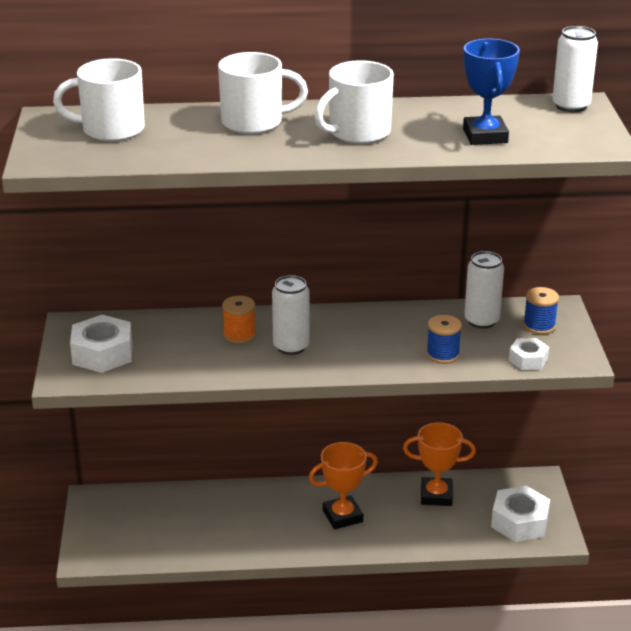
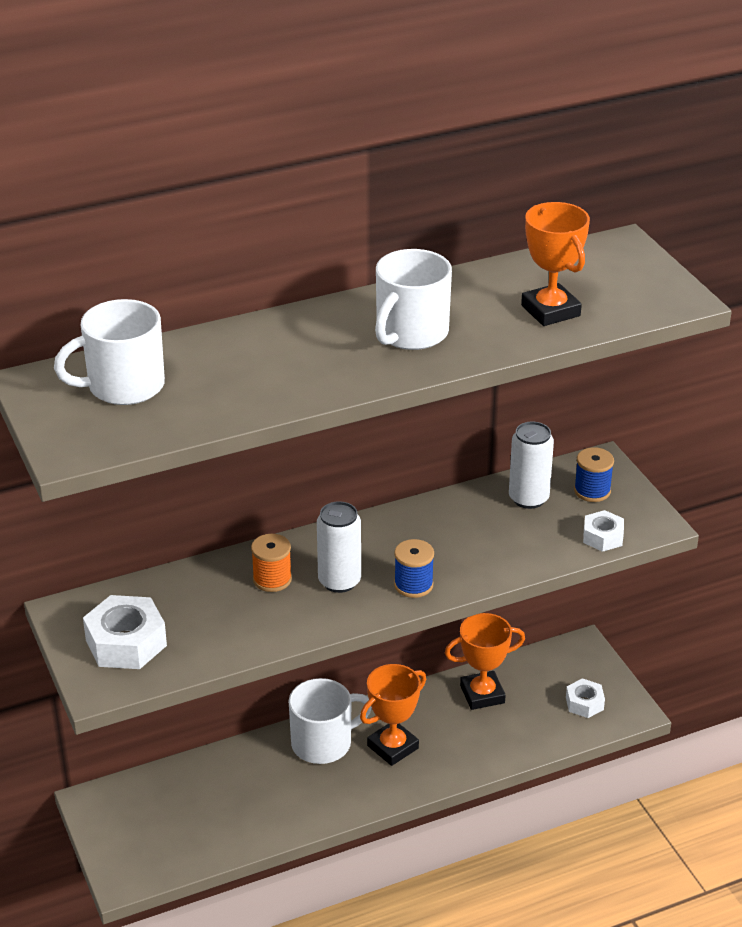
camera: 20 degrees left, 5 degrees up
white mug [218,52,308,134] -> white mug moved to [289,678,372,764]
blue spool [426,315,462,364] -> blue spool moved to [394,539,434,598]
blue trophy [463,39,520,145] -> orange trophy [521,202,590,326]
white nut [491,486,550,542] -> white nut [566,678,605,718], size x0.58
white can [552,26,598,112] -> none

